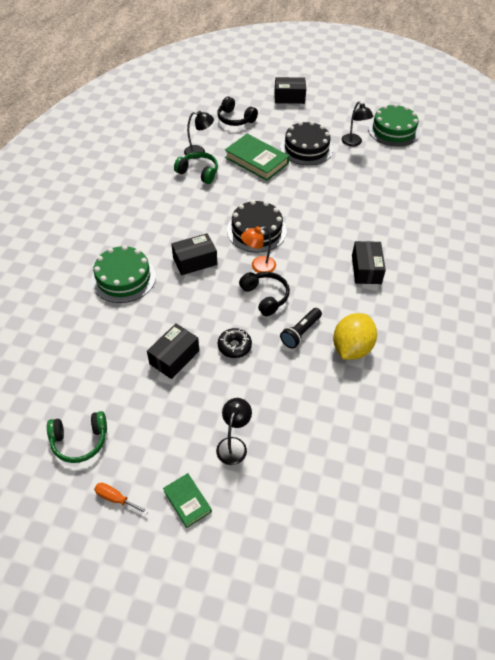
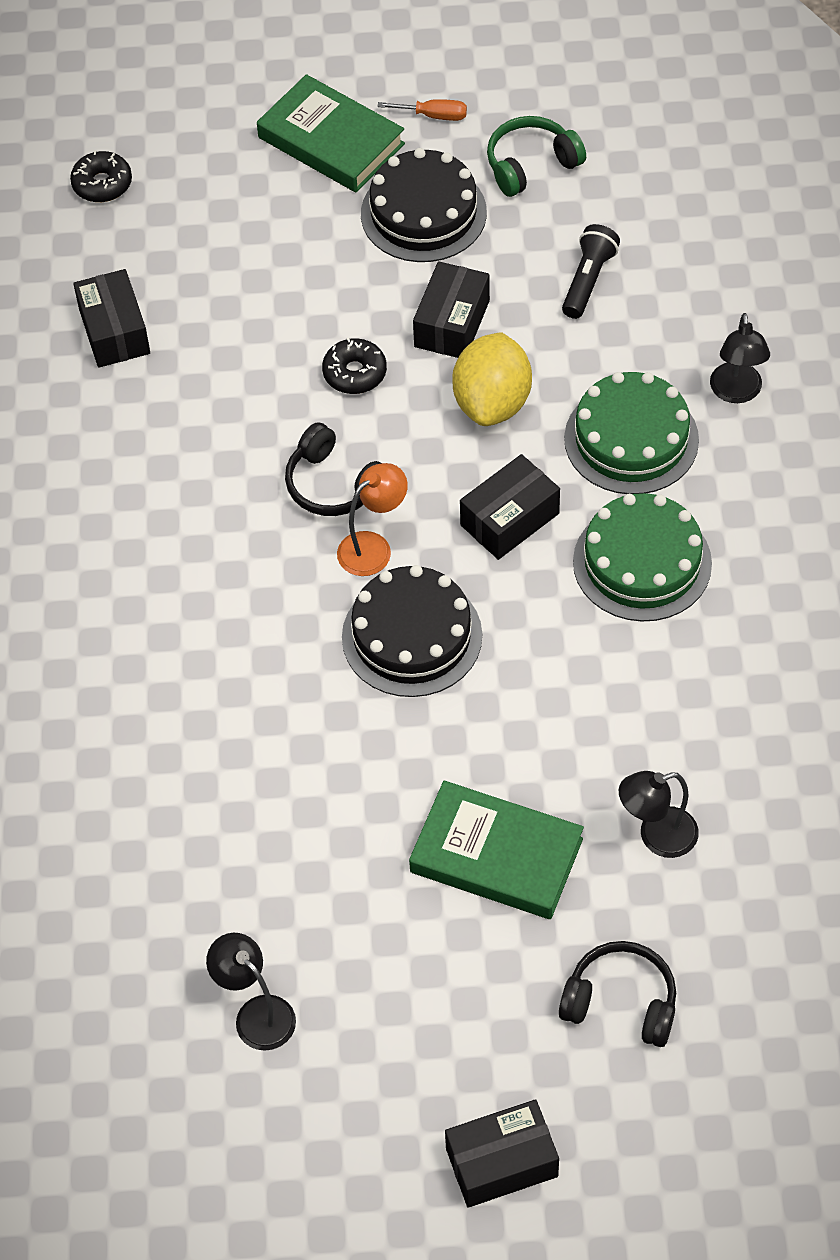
camera: 165 degrees right, 5 degrees up
green book [163,473,212,528] -> green book [257,74,405,192], size x1.84
green headphones [174,152,218,184] -> none
black lamp [216,398,252,465] -> black lamp moved to [710,313,770,403]
black cake [280,121,333,165] -> black cake moved to [361,148,487,262]
black flashlight [280,308,322,349] -> black flashlight moved to [562,224,620,319]
yellow lemon [333,313,377,360] -> yellow lemon moved to [452,332,532,426]
black box [352,241,386,284] -> black box moved to [73,269,150,368]
green cake [368,104,420,147] -> green cake moved to [573,493,712,622]
none -> black donut [70,150,132,202]

